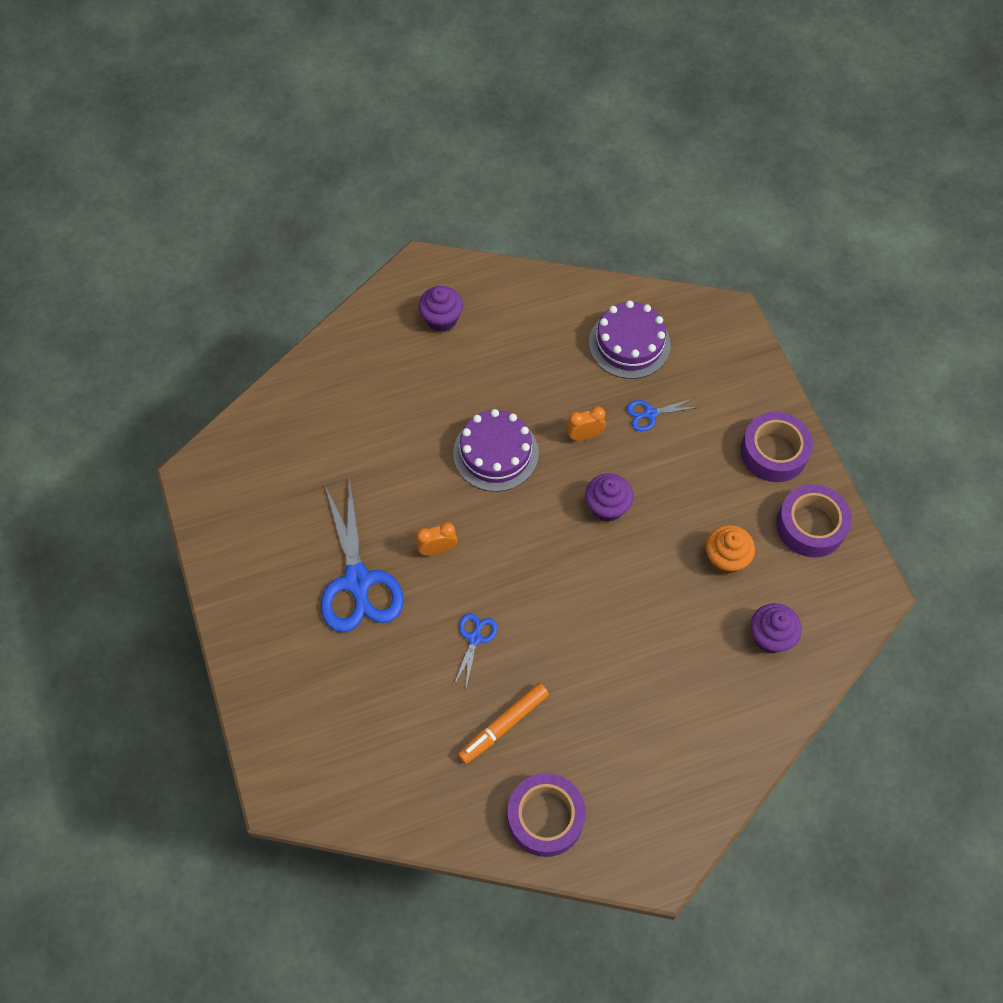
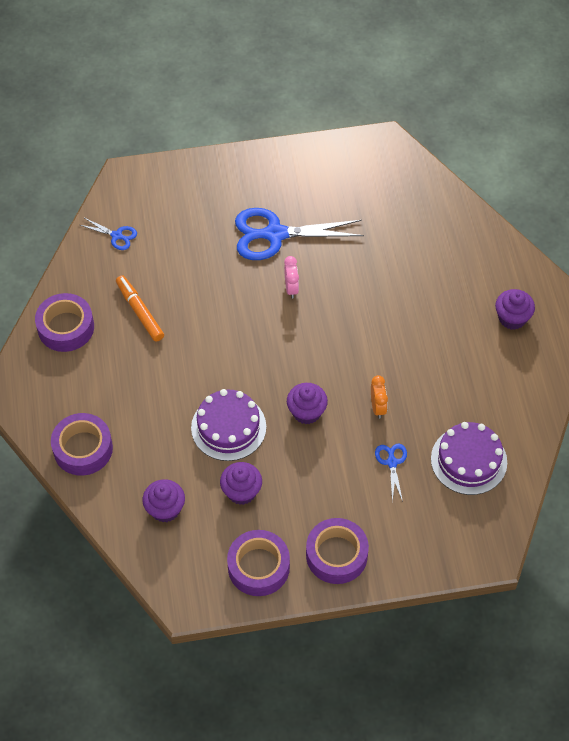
camera: 100 degrees right, 5 degrees down
orange clock [416,522,457,556] -> pink clock [284,256,299,299]
purple cake [453,409,539,492] -> purple cake moved to [191,389,266,461]
blue scissors [454,613,498,688] -> blue scissors moved to [80,218,137,250]
orange cupcake [706,525,755,574] -> purple cupcake [220,462,262,505]
none -> purple tape [51,413,113,476]

